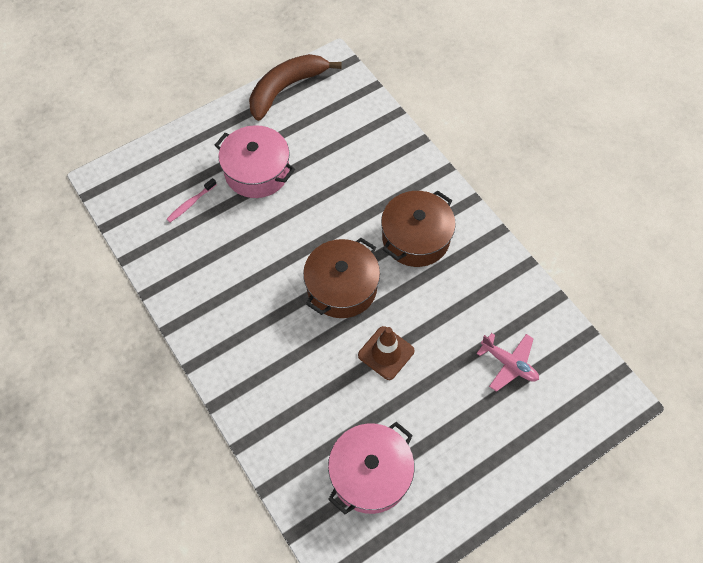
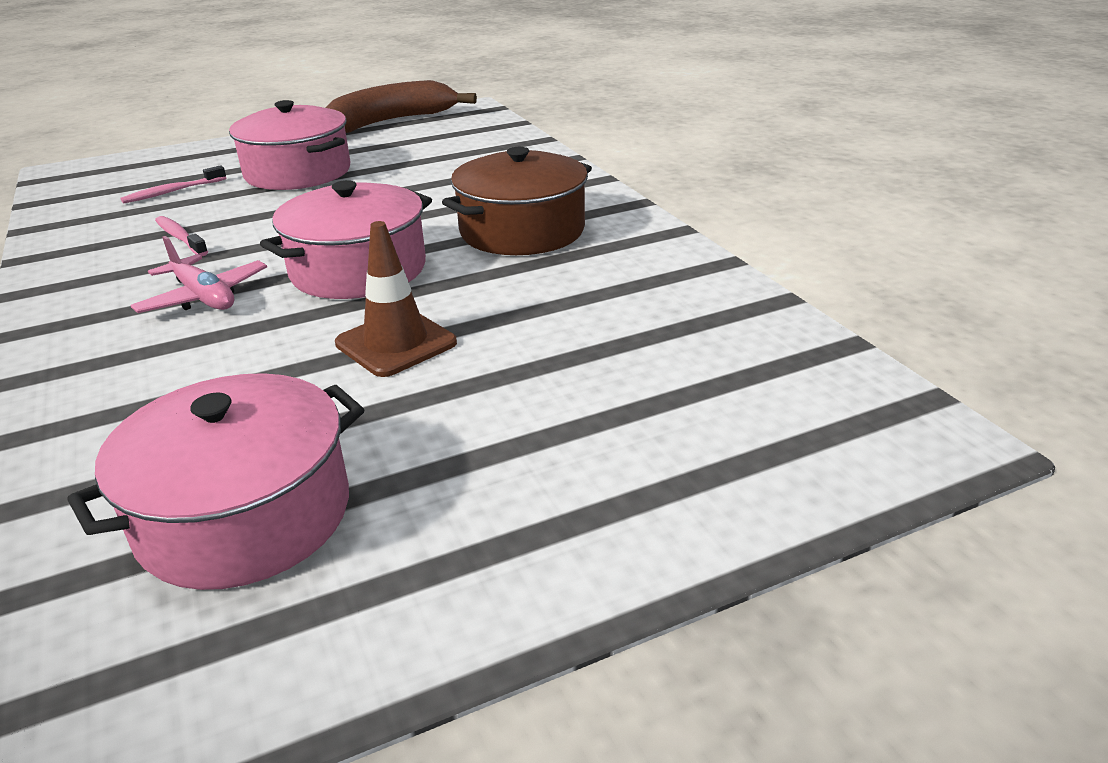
camera: 10 degrees right, 30 degrees down
brown pot [303,237,380,318] -> pink pot [260,180,432,299]
pink plane [476,333,539,392] -> pink plane moved to [130,236,267,313]
none -> pink toothbrush [155,216,208,257]

